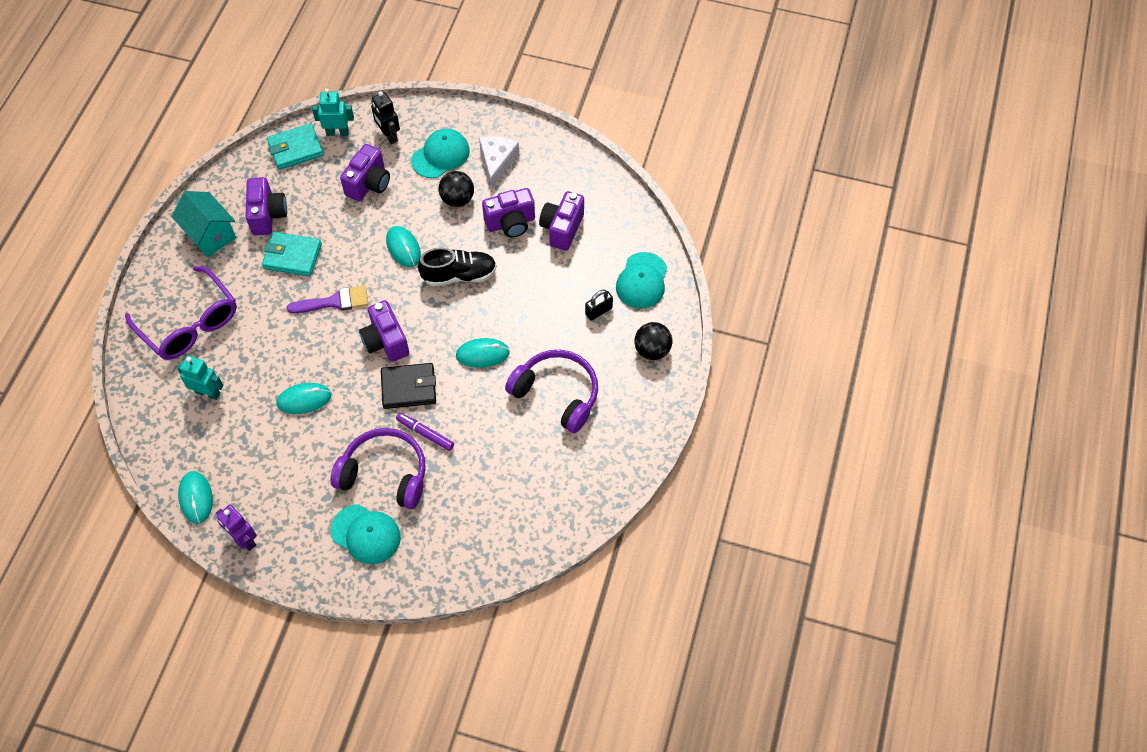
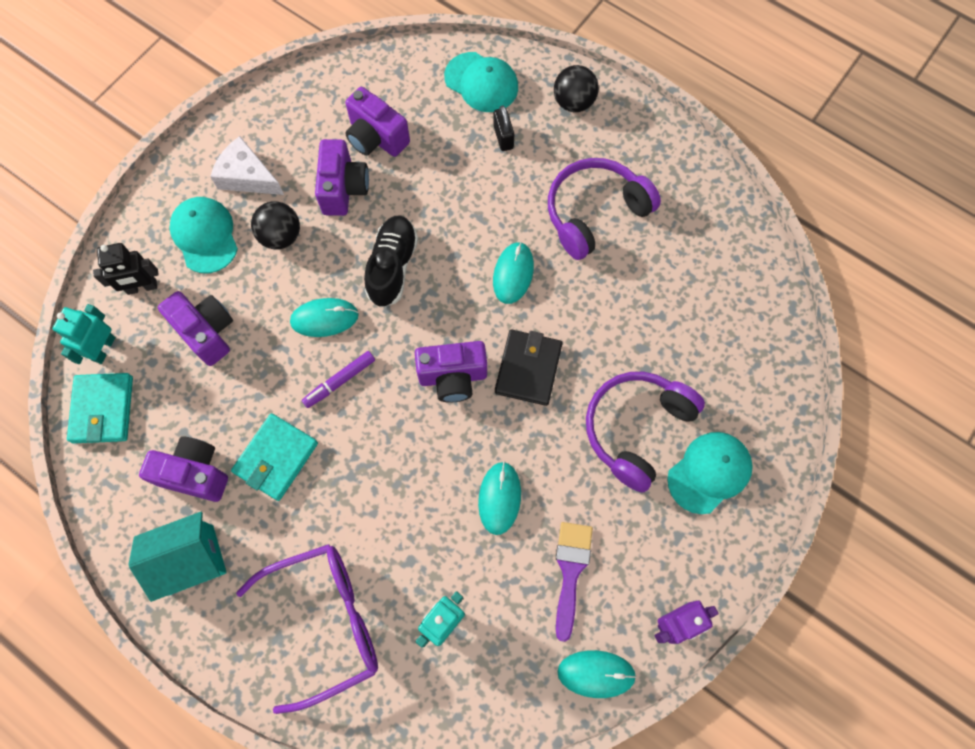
camera: 70 degrees left, 10 degrees up
purple brush [287,286,368,313] -> purple brush moved to [556,522,593,642]
purple marker [396,413,454,451] -> purple marker moved to [302,351,375,408]

